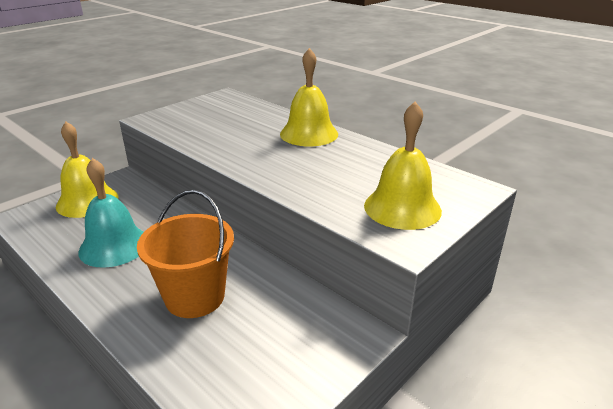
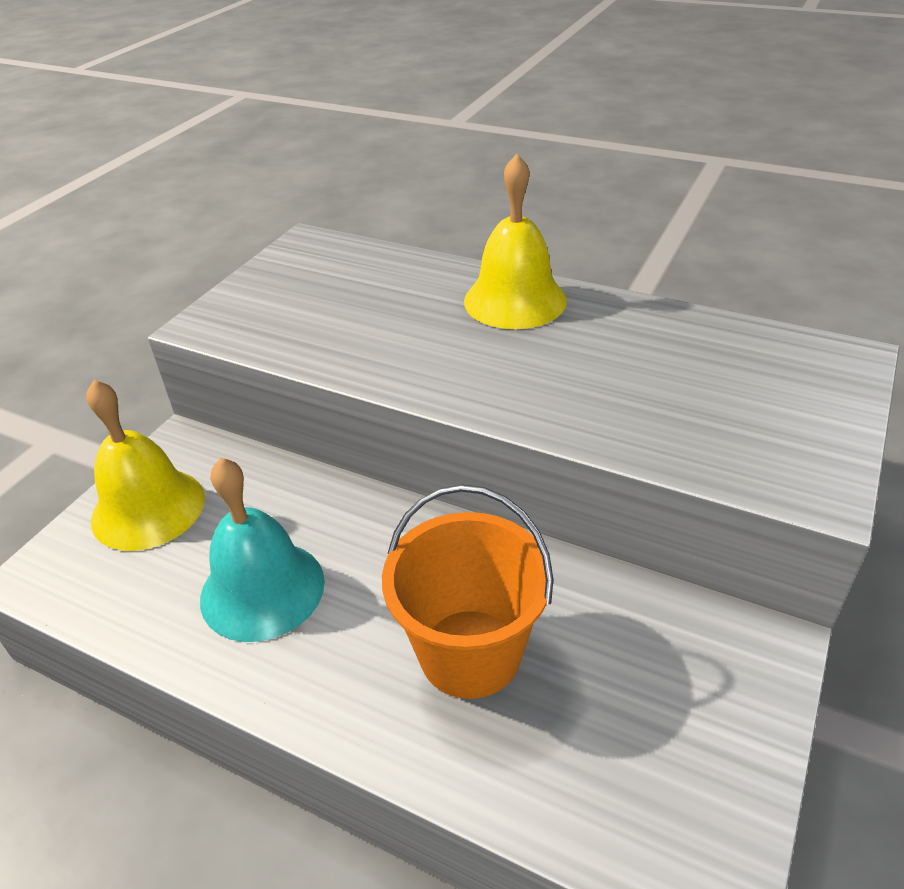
camera: 15 degrees left, 10 degrees up
yellow bell [364,101,442,230] -> none

